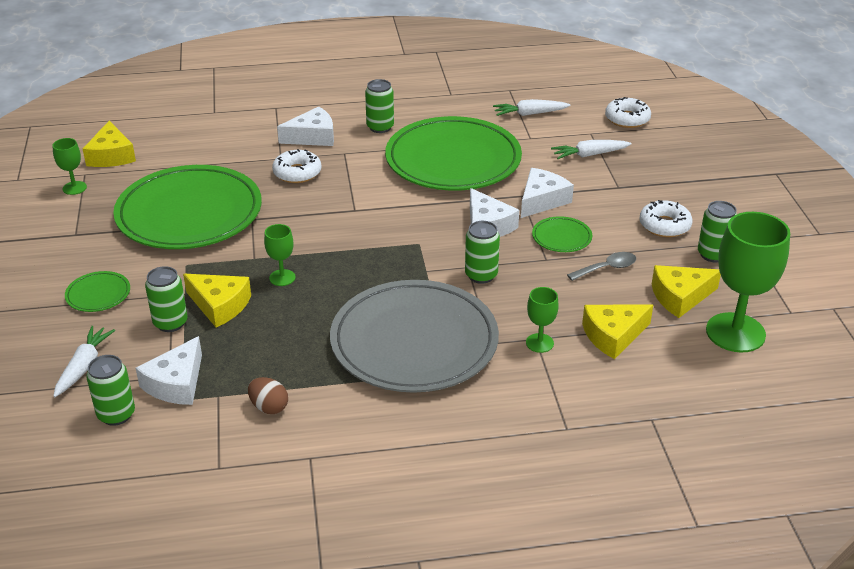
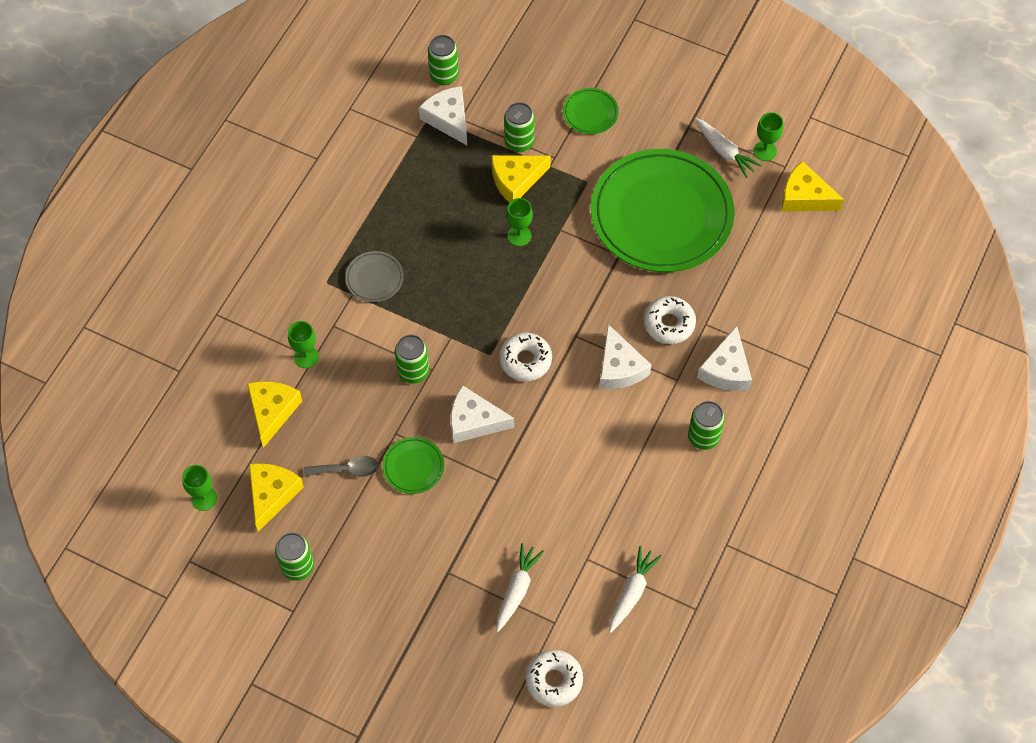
camera: 125 degrees right, 25 degrees up
white carrot [53,326,115,397] -> white carrot moved to [695,118,761,178]
brown egg [248,377,288,414] -> none
grey plate [330,280,499,393] -> grey plate [345,251,404,302], size x0.40
green plate [385,116,522,191] -> none
white cheese [521,168,574,218] -> white cheese moved to [599,324,651,389]
grey spoon [567,252,636,281] -> grey spoon turned 105 degrees counterclockwise [304,456,379,477]
white donut [639,200,693,237] -> white donut moved to [499,332,552,381]
green goblet [706,212,790,352] -> green goblet [182,465,217,511], size x0.47

